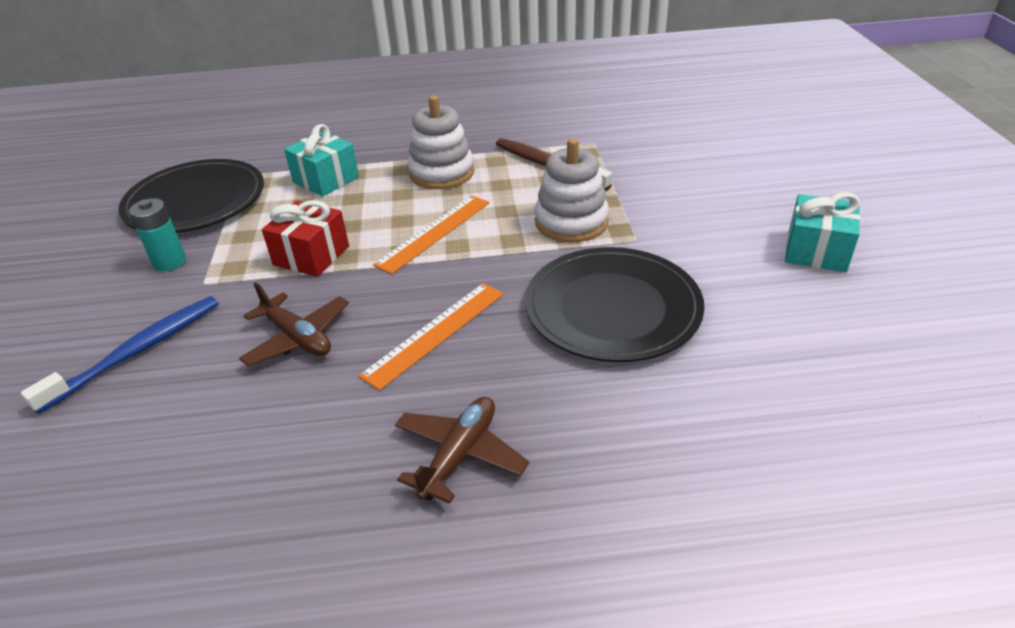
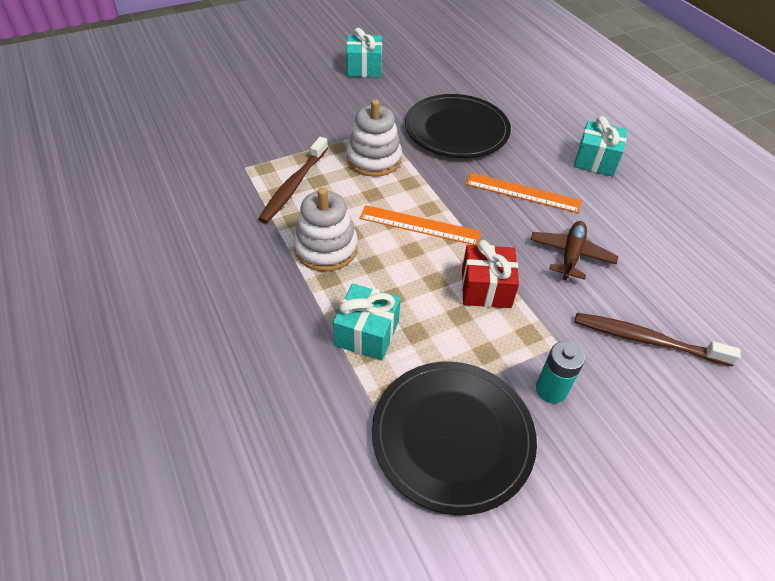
camera: 115 degrees left, 10 degrees up
blue toothbrush [21,296,219,414] -> brown toothbrush [575,313,741,366]
brown plane [395,397,529,504] -> turquoise gift [574,116,627,177]

